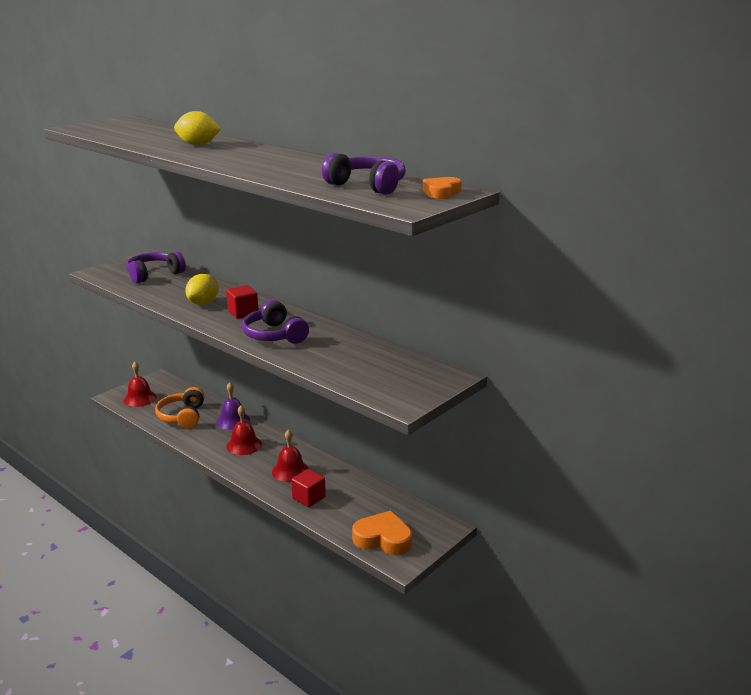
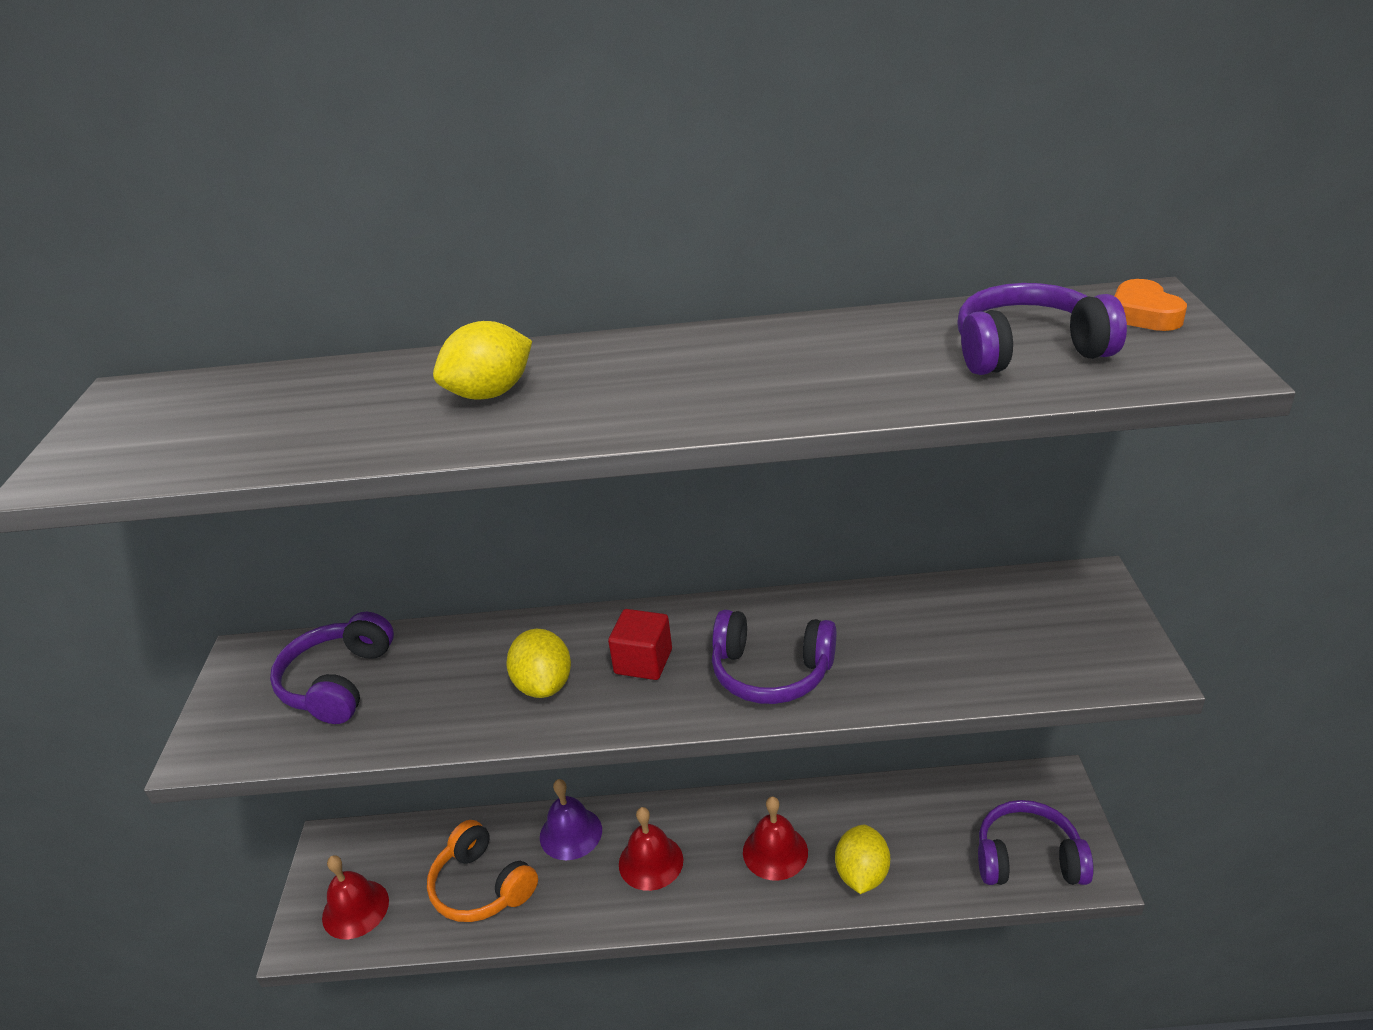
camera: 40 degrees left, 10 degrees up
red cube [291,469,326,507] -> yellow lemon [835,825,890,894]
orange heart [352,511,412,555] -> purple headphones [978,800,1094,885]

